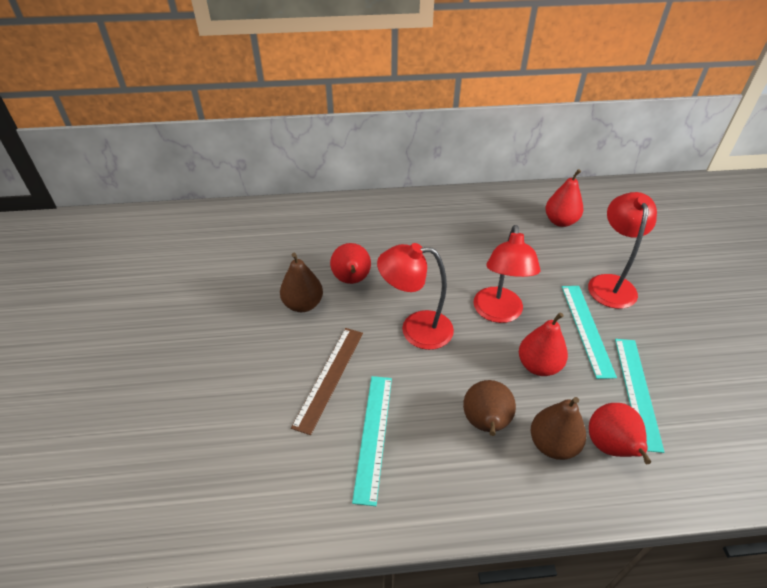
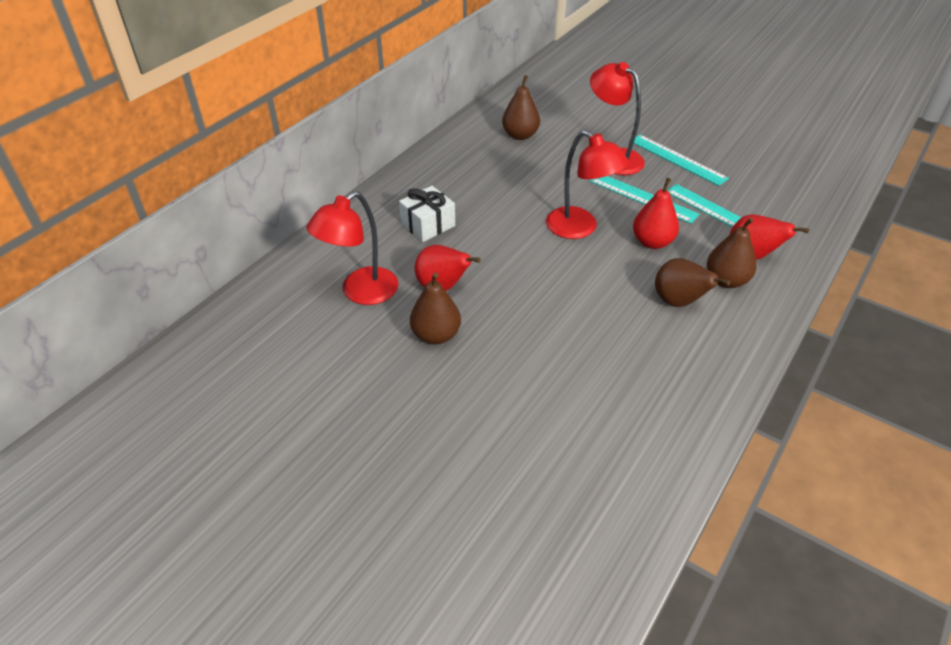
camera: 50 degrees left, 0 degrees up
brown ruler [291,328,363,435] -> none
turquoise ruler [352,376,392,506] -> turquoise ruler moved to [634,135,729,186]
red lamp [377,243,454,350] -> red lamp moved to [306,191,398,305]
red pear [545,169,583,227] -> brown pear [502,75,540,140]
none -> white gift [399,186,455,242]

